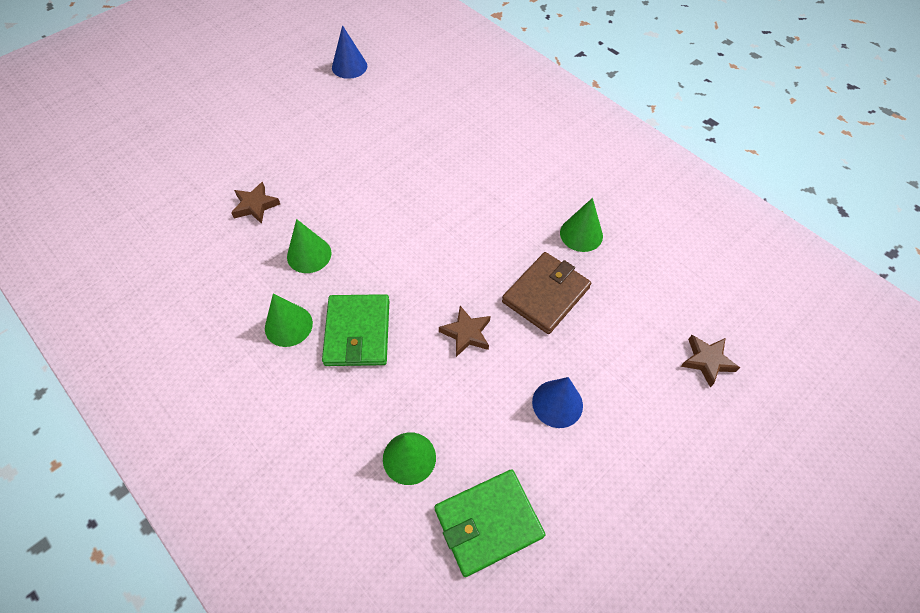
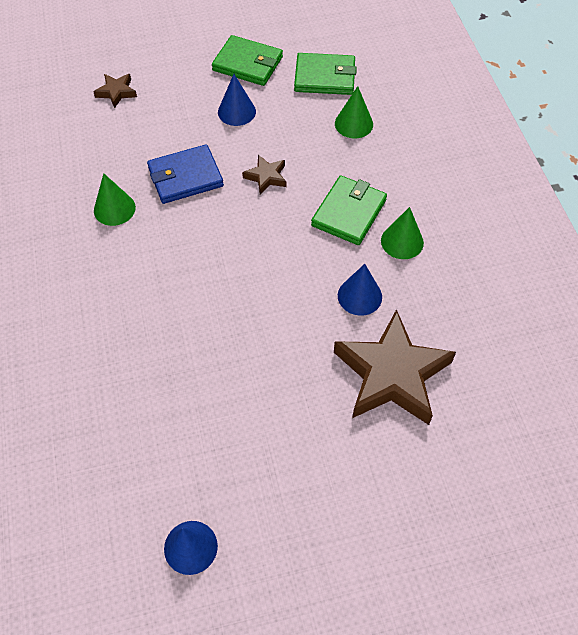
camera: 150 degrees left, 0 degrees up
brown star [231,182,280,224] -> brown star [334,309,456,425], size x2.26
green cone [287,219,331,273] -> blue cone [338,264,382,316]
brown wallet [502,252,591,334] -> blue wallet [147,144,224,204]
none -> green wallet [212,35,283,86]

